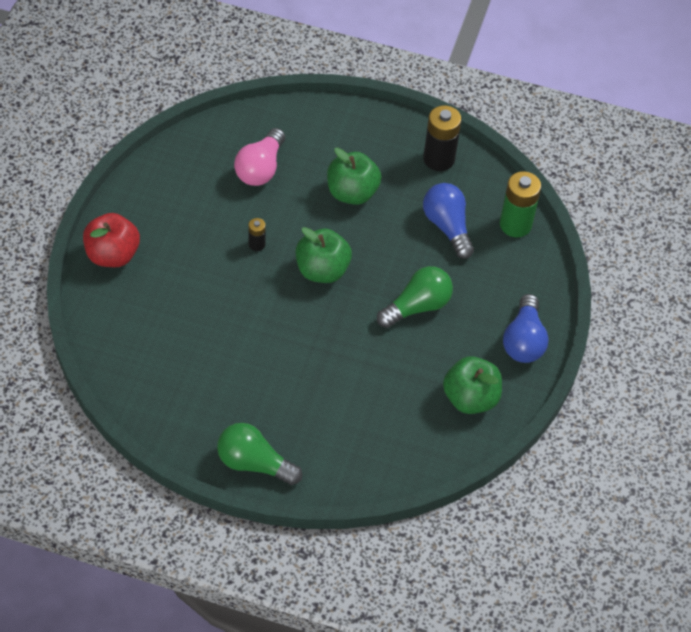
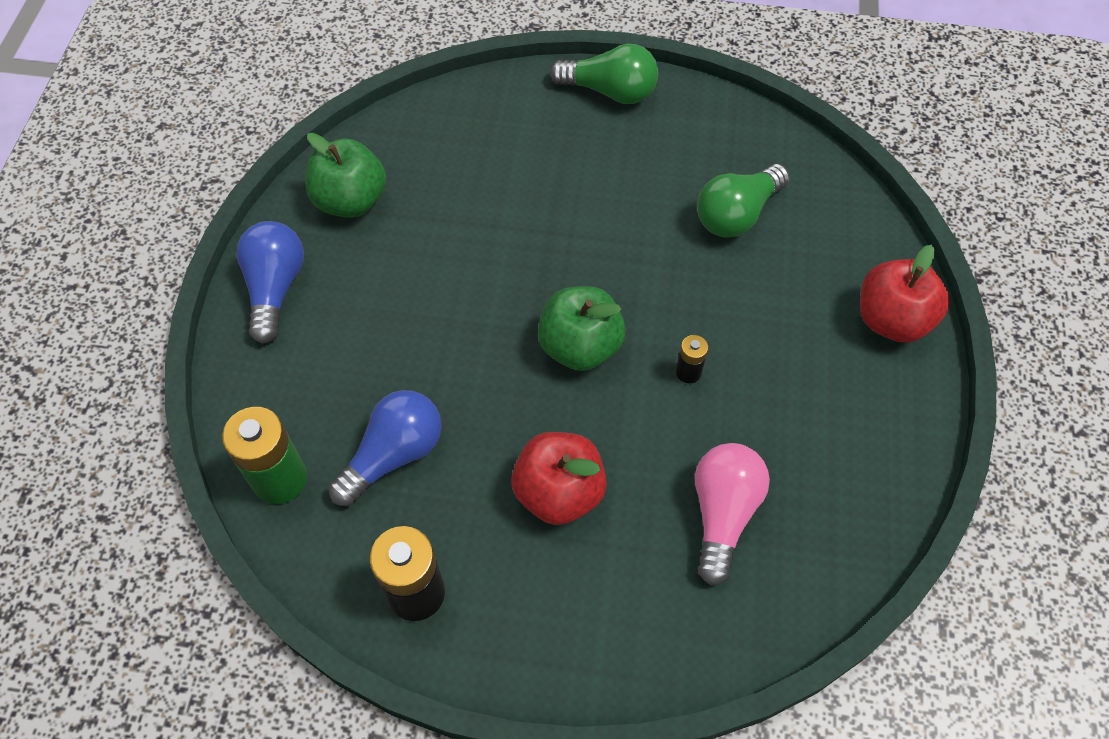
camera: 175 degrees right, 5 degrees up
green apple [327,148,381,205] -> red apple [511,432,607,525]
green light bulb [377,266,453,328] -> green light bulb moved to [697,164,790,238]
blue light bulb [423,183,474,259] -> blue light bulb turned 105 degrees counterclockwise [328,390,442,506]

